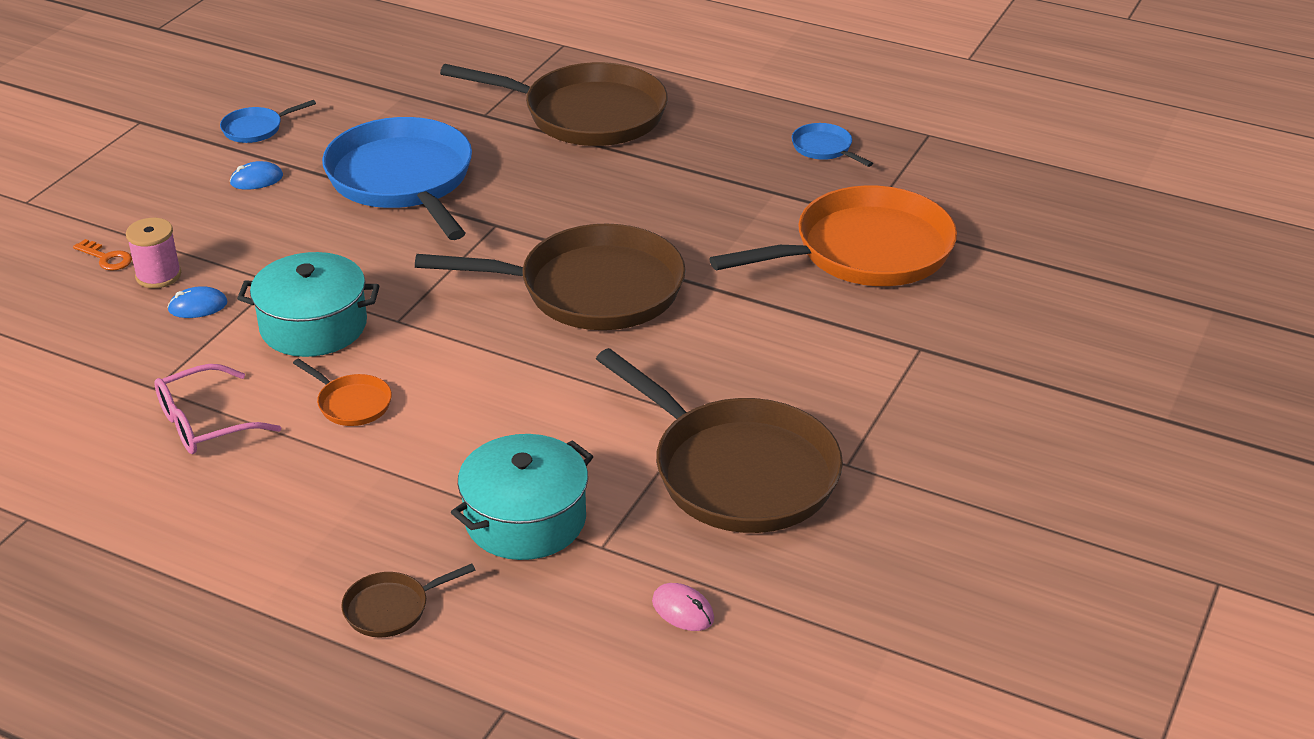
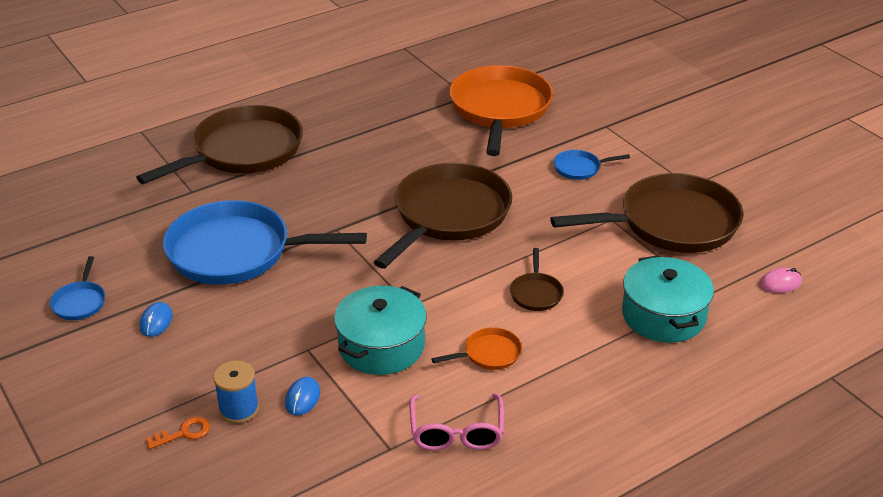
camera: 60 degrees left, 0 degrees up
pink spool [126,218,181,288] -> blue spool [213,360,259,424]
brown pan [341,564,475,637] -> brown pan moved to [510,248,564,311]
blue pan [792,123,873,167] -> blue pan moved to [554,150,630,180]

